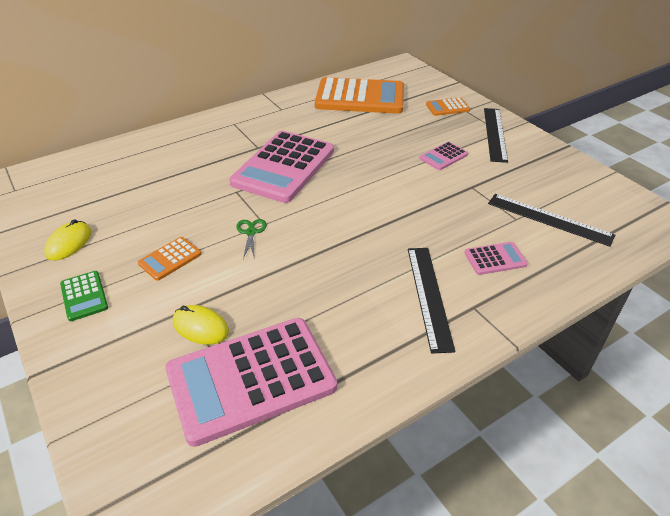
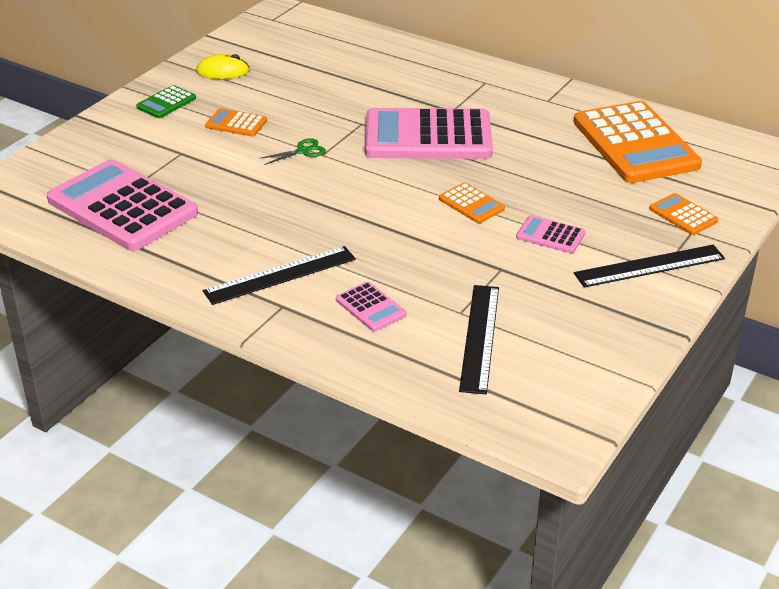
camera: 65 degrees right, 5 degrees down
yellow mouse [173,305,229,345] -> none
none -> orange calculator [439,183,505,223]

